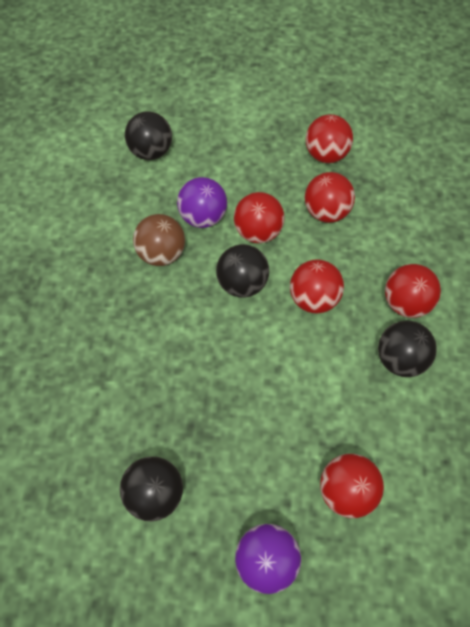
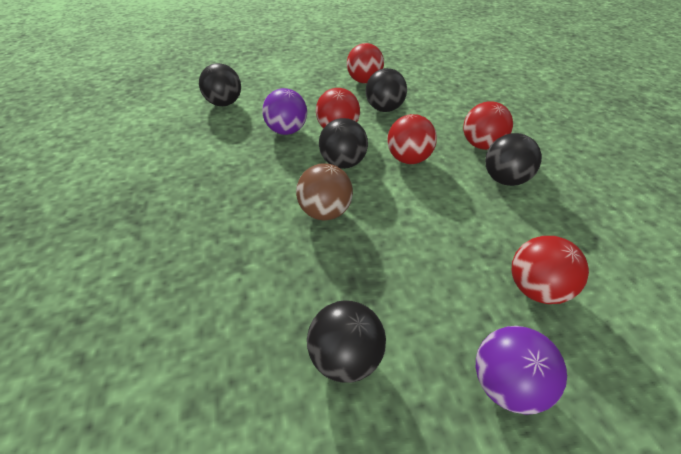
camera: 20 degrees left, 15 degrees down
brown ball [133,214,185,266] -> brown ball moved to [296,163,353,220]
red ball [305,172,355,223] -> black ball [366,68,407,112]

